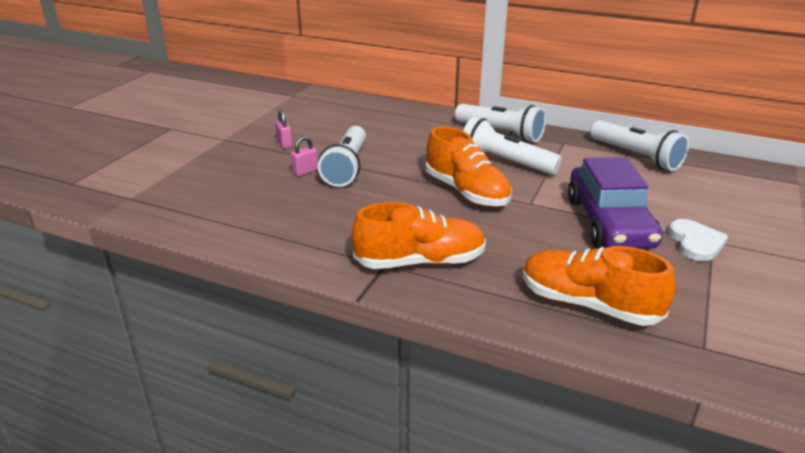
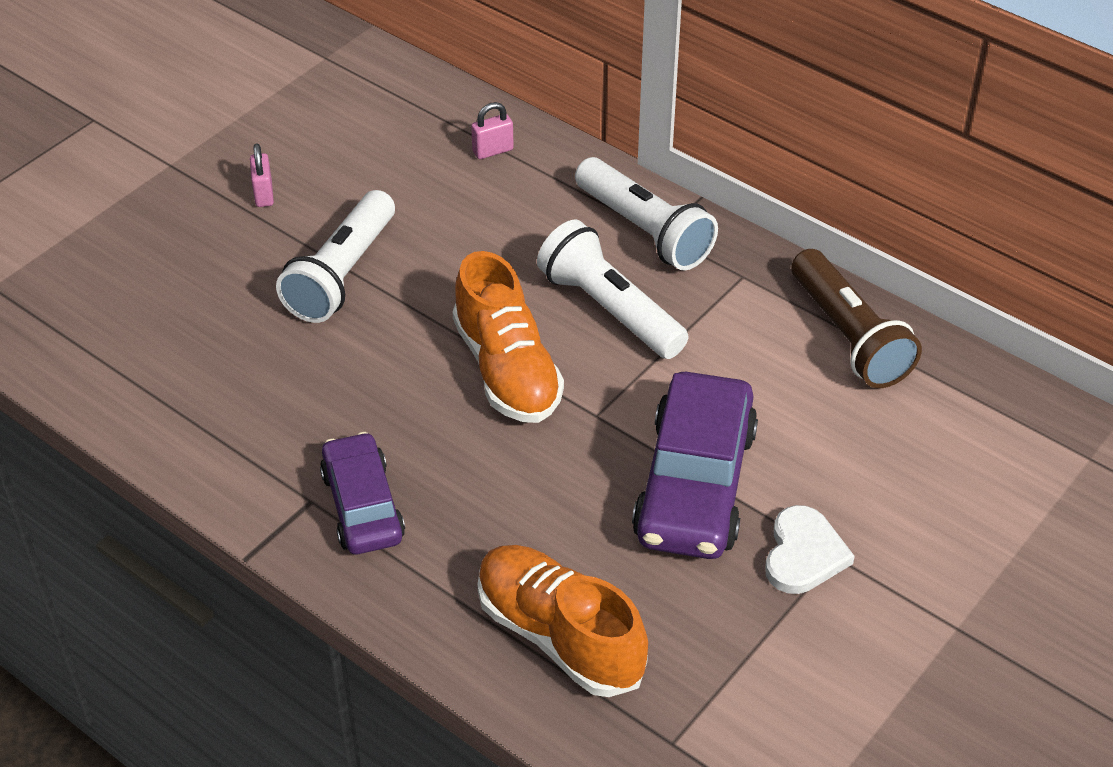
camera: 15 degrees right, 15 degrees up
pink padlock [291,136,318,176] -> pink padlock moved to [471,102,514,159]
orange shoe [352,202,486,269] -> purple car [320,432,405,554]
white flashlight [590,120,689,171] -> brown flashlight [791,249,922,388]

